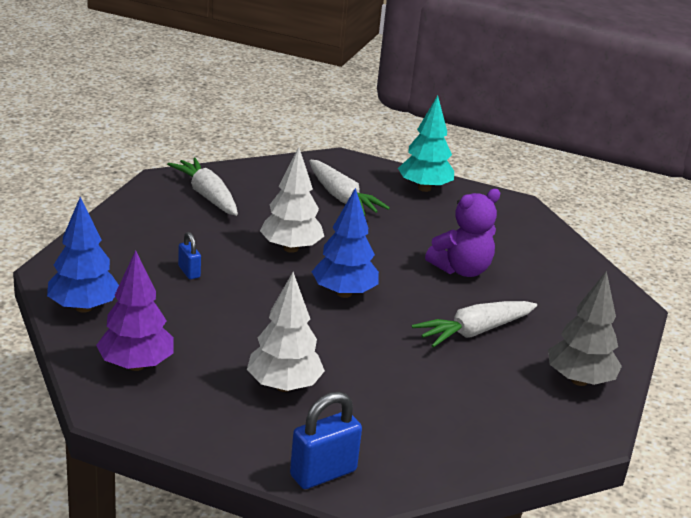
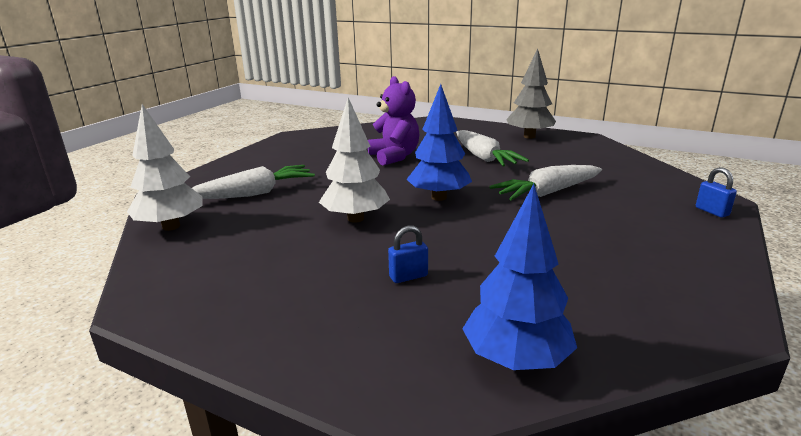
camera: 80 degrees left, 5 degrees down
purple tree [96,250,174,371] -> none
white carrot [167,157,238,216] -> white carrot moved to [489,165,602,200]
white tree [247,272,325,392] -> white tree moved to [127,104,202,231]
blue padlock [290,392,362,489] -> blue padlock [696,167,737,218], size x0.56
turquoise tree [398,95,454,192] -> none

